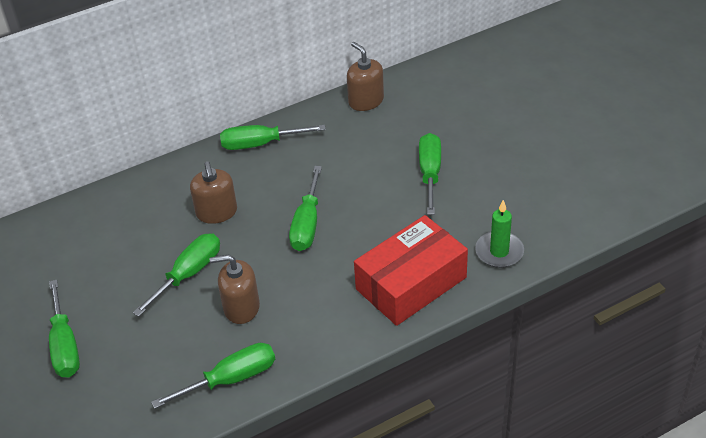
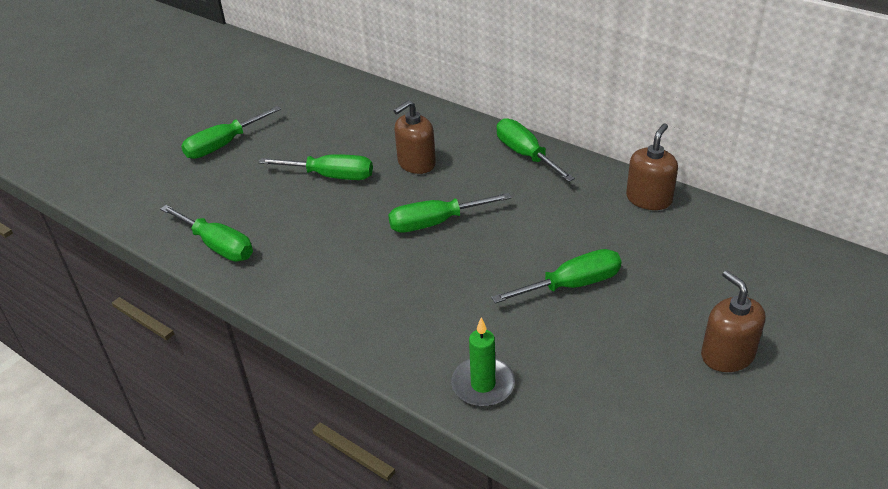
camera: 65 degrees right, 5 degrees down
brown soap dispenser [210,254,260,324] -> brown soap dispenser moved to [701,270,766,372]
red box [354,215,468,326] -> none

